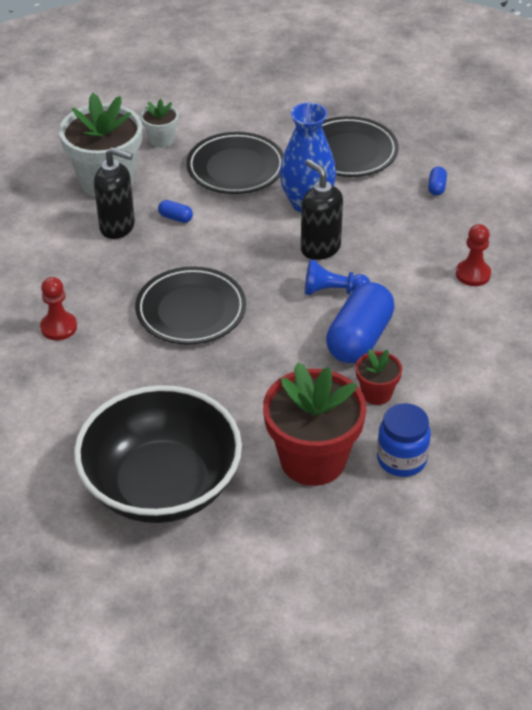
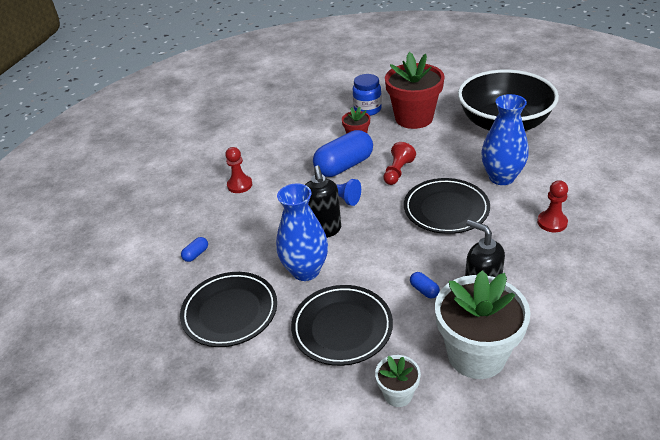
camera: 150 degrees left, 5 degrees down
none -> red pawn [383,142,416,185]
none -> blue vase [481,94,529,185]

